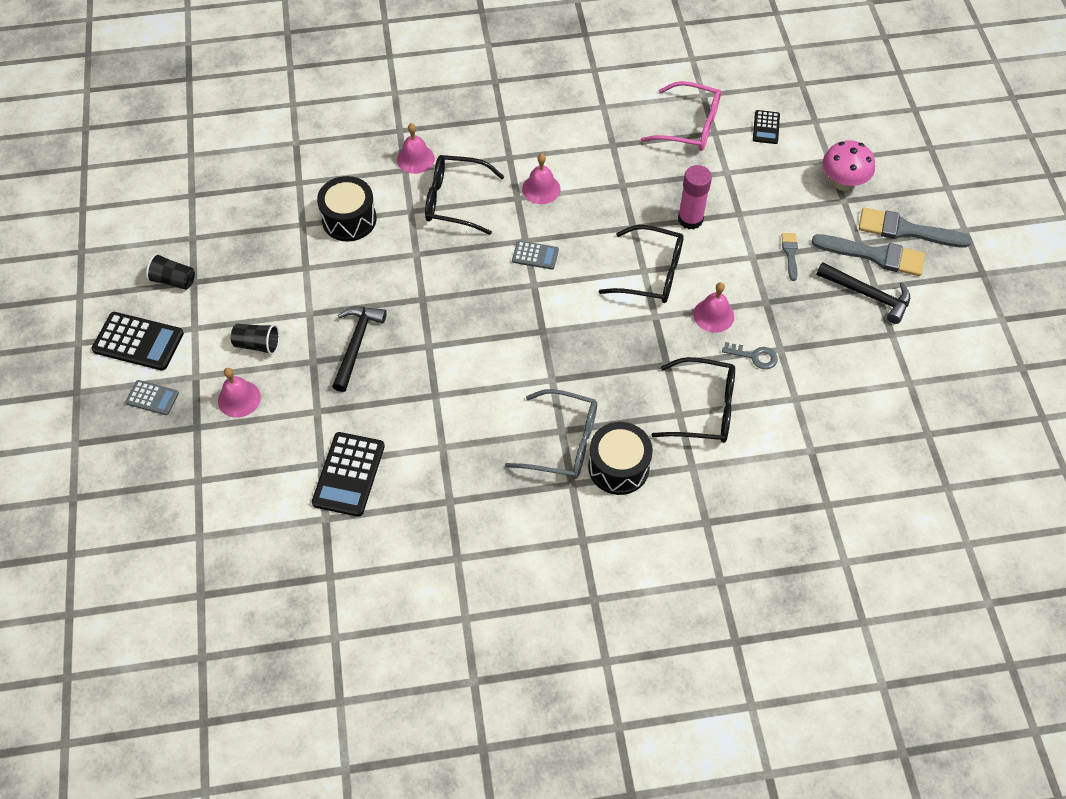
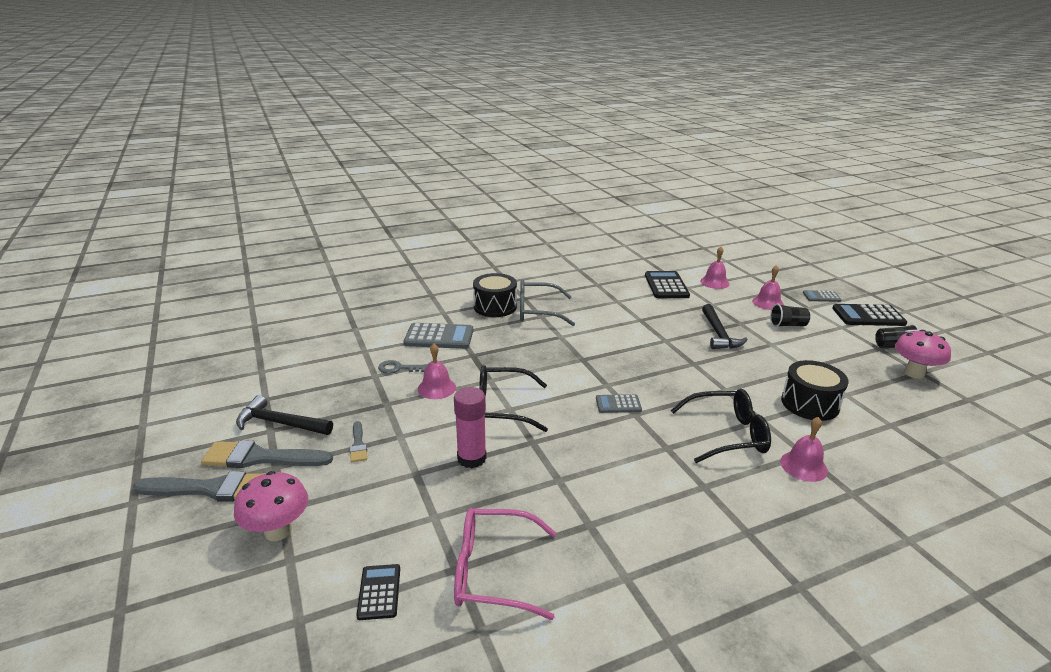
camera: 165 degrees right, 30 degrees down
pink bell [522,154,561,204] -> pink bell moved to [700,247,729,289]
black glasses [652,357,735,443] -> grey calculator [403,323,473,349]
none -> pink mushroom [895,330,951,379]

